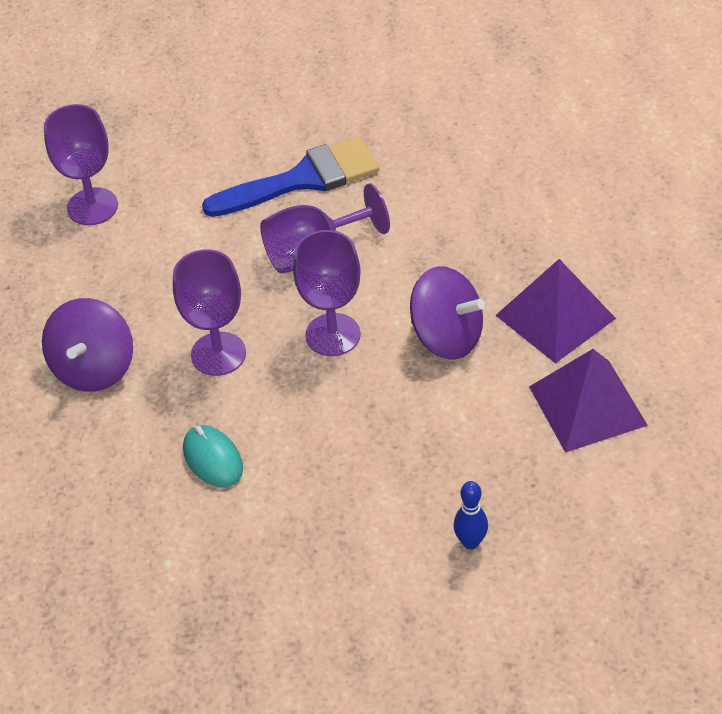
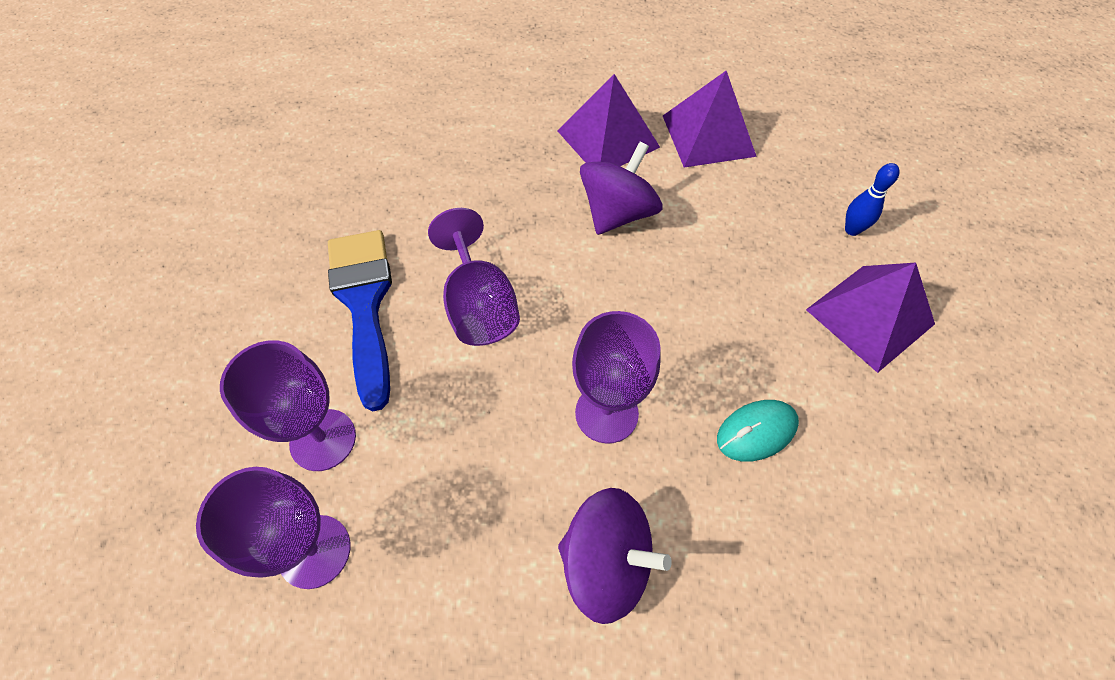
camera: 85 degrees left, 10 degrees up
purple goblet [293,230,361,356] -> purple goblet moved to [220,340,356,471]
none -> purple pyramid [806,263,935,373]

